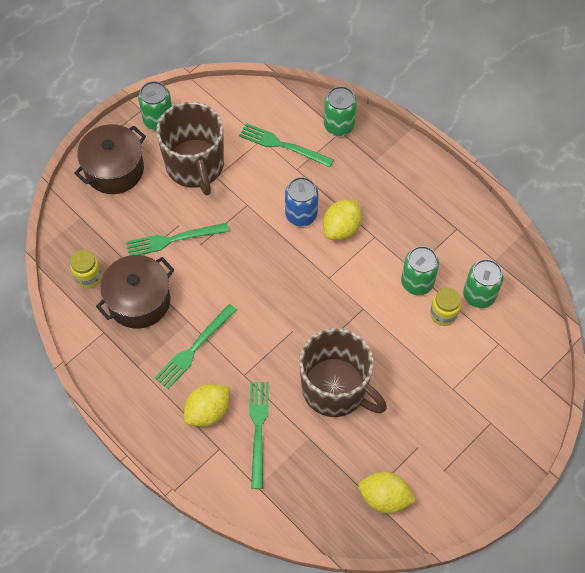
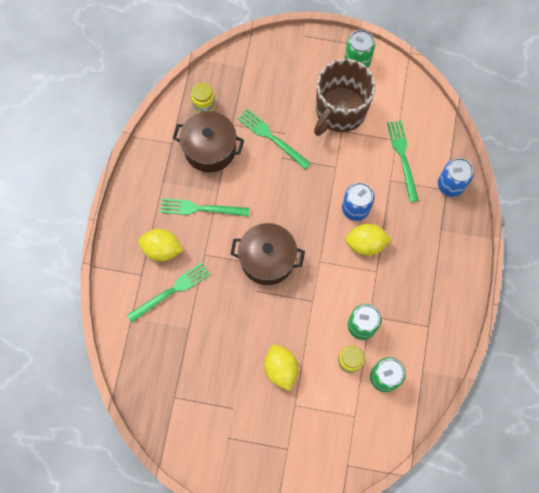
camera: 55 degrees right, 10 degrees up
brown pot [74,124,146,194] -> brown pot moved to [230,223,305,285]
brown mug [299,328,387,417] -> none
green can [324,86,357,136] -> blue can [438,158,474,197]
yellow lemon [358,472,416,514] -> yellow lemon moved to [264,345,298,391]

